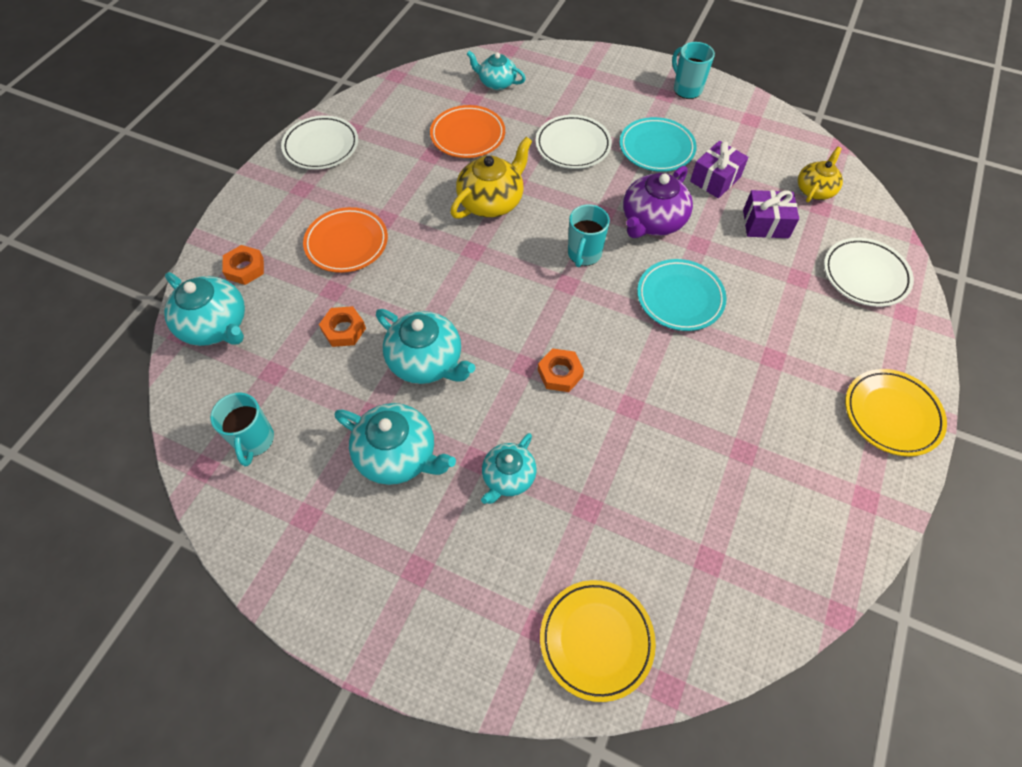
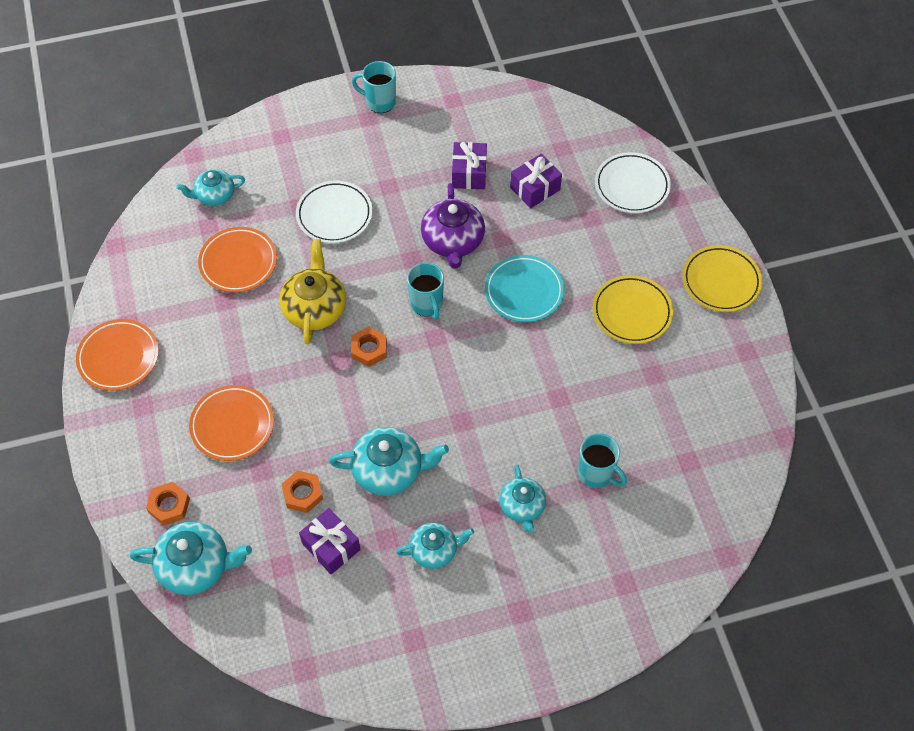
camera: 40 degrees left, 0 degrees up
turquoise mug [210,393,274,467] -> turquoise mug moved to [578,433,627,488]
white plate [281,115,358,170] -> orange plate [76,319,159,391]
turquoise teapot [335,403,456,485] -> turquoise teapot [396,522,474,569], size x0.64
orange nut [538,348,584,392] -> orange nut moved to [351,327,387,367]
yellow plate [540,580,656,702] -> yellow plate moved to [593,275,673,344]
turquoise plate [620,117,697,172] -> none
yellow teapot [798,147,843,203] -> none
none -> purple gift [299,508,360,574]

